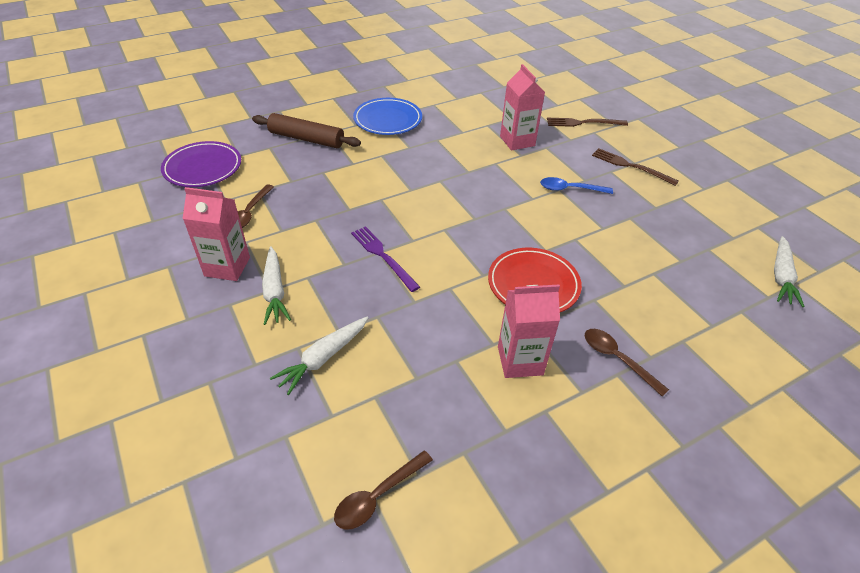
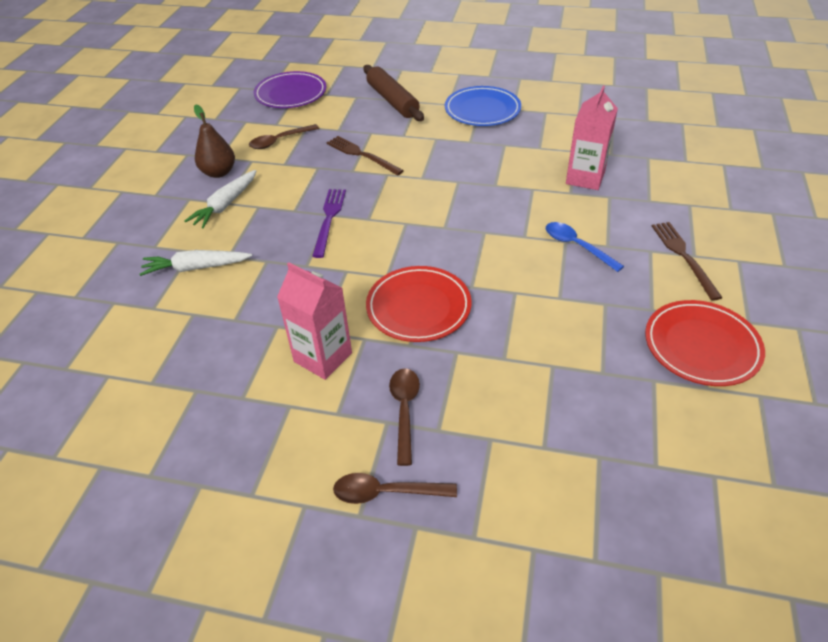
camera: 45 degrees right, 0 degrees up
pink carton [183,187,250,281] -> brown pear [194,105,235,178]
brown spoon [334,450,433,530] -> brown spoon moved to [333,473,457,504]
brown fork [547,118,628,127] -> brown fork moved to [326,136,404,176]
white carrot [774,236,804,307] -> none
none -> red plate [645,300,765,386]

